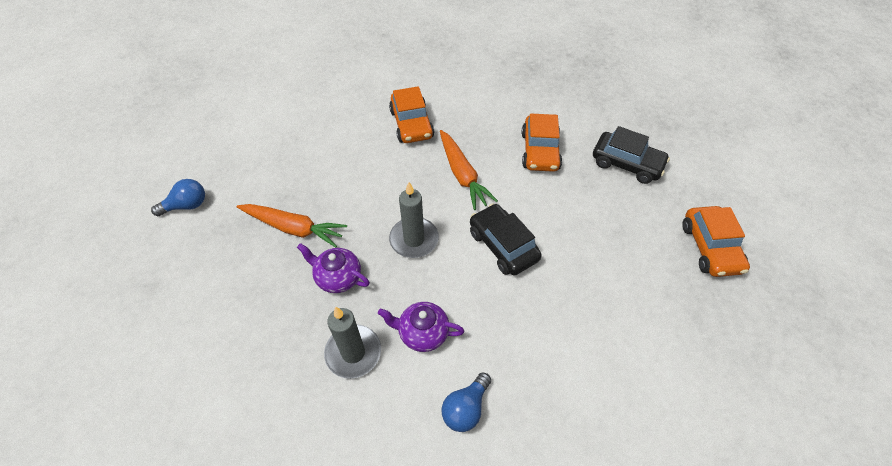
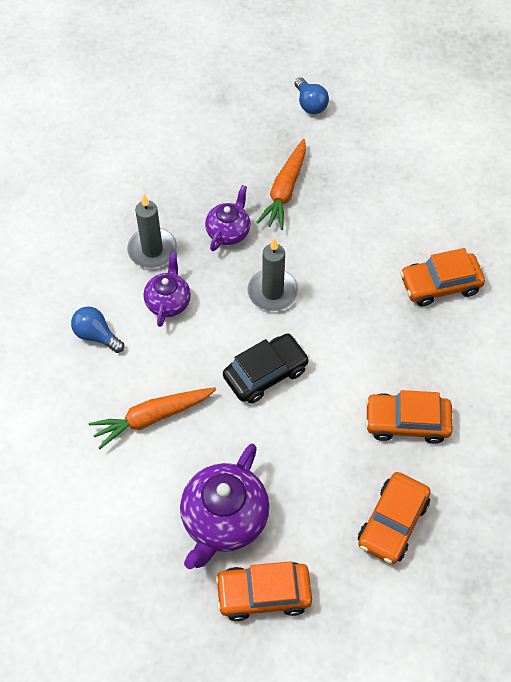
camera: 90 degrees right, 5 degrees up
orange carrot [440,130,498,210] -> orange carrot moved to [89,387,216,449]
black car [593,126,670,184] -> orange car [358,472,431,564]
none -> purple teapot [180,444,270,569]

